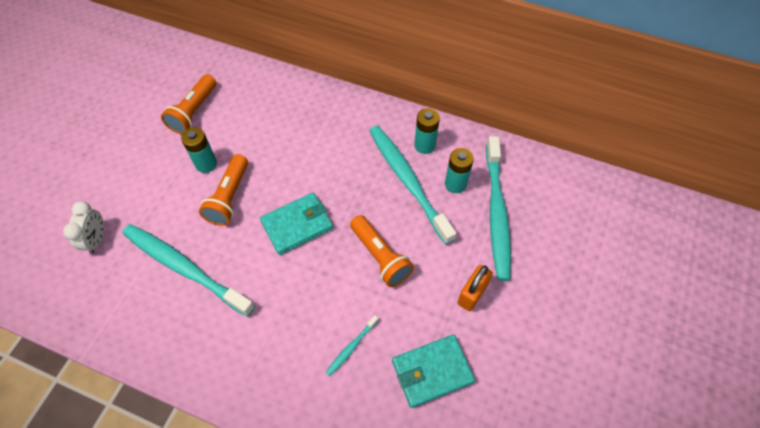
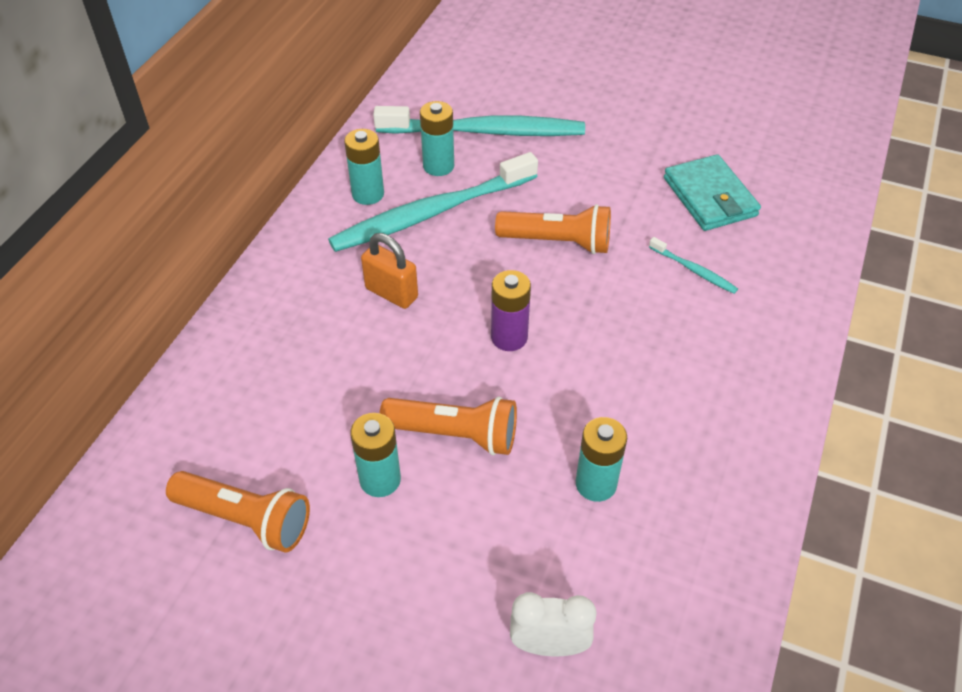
camera: 90 degrees left, 10 degrees down
turquoise toothbrush [122,224,255,317] -> turquoise battery [576,417,627,502]
turquoise wallet [260,193,333,255] -> purple battery [491,270,531,351]
orange flashlight [350,215,414,287] -> orange flashlight turned 45 degrees clockwise [495,204,611,254]
orange padlock [457,265,493,311] -> orange padlock moved to [361,233,418,309]

